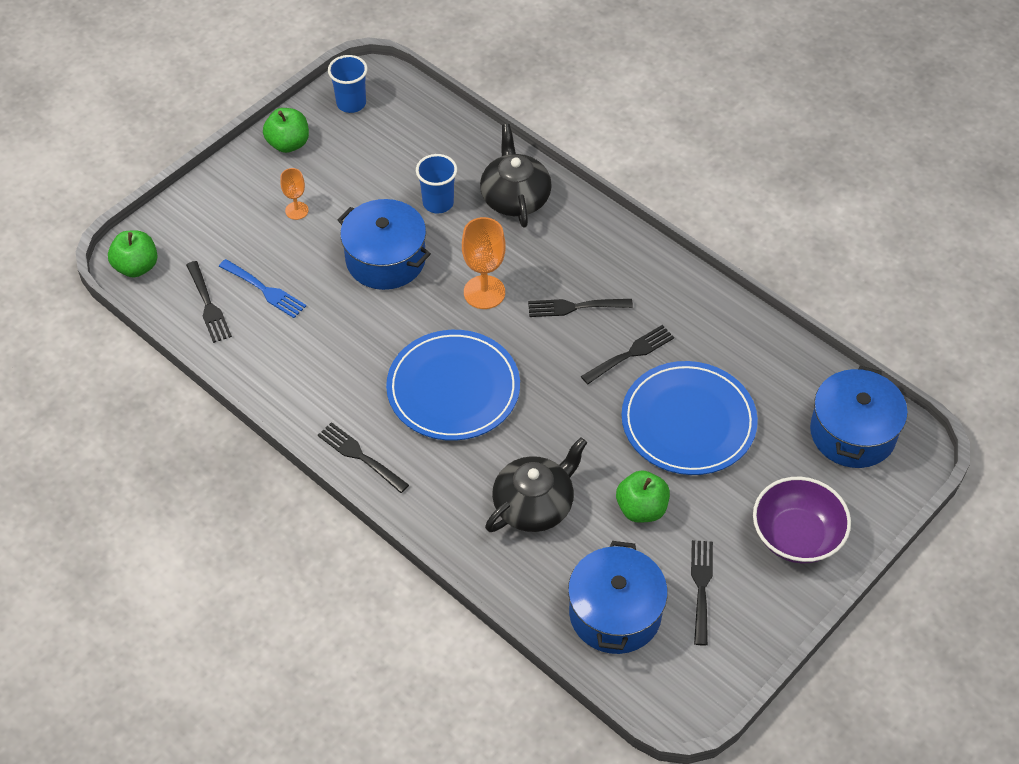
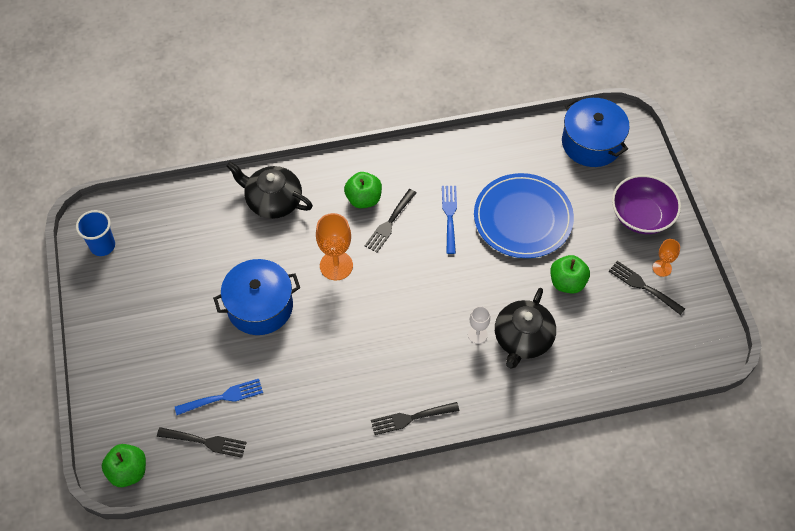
camera: 55 degrees left, 5 degrees up
green apple [263,108,309,153] -> green apple moved to [344,172,382,208]
orange goblet [280,168,309,220] -> orange goblet moved to [653,239,680,277]
blue plate [386,330,520,441] -> none
blue cup [416,154,457,213] -> none
black teapot [485,437,587,532] -> black teapot turned 150 degrees counterclockwise [495,288,556,369]
blue pot [568,541,668,654] -> none
black fork [581,325,674,384] -> blue fork [442,186,457,254]
none -> white goblet [468,306,490,344]

